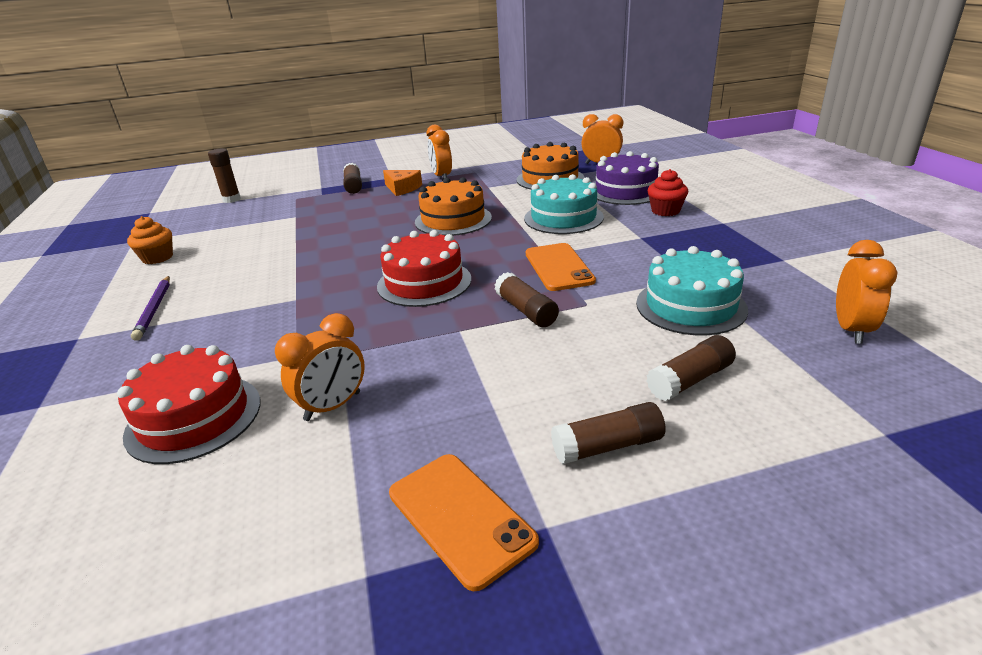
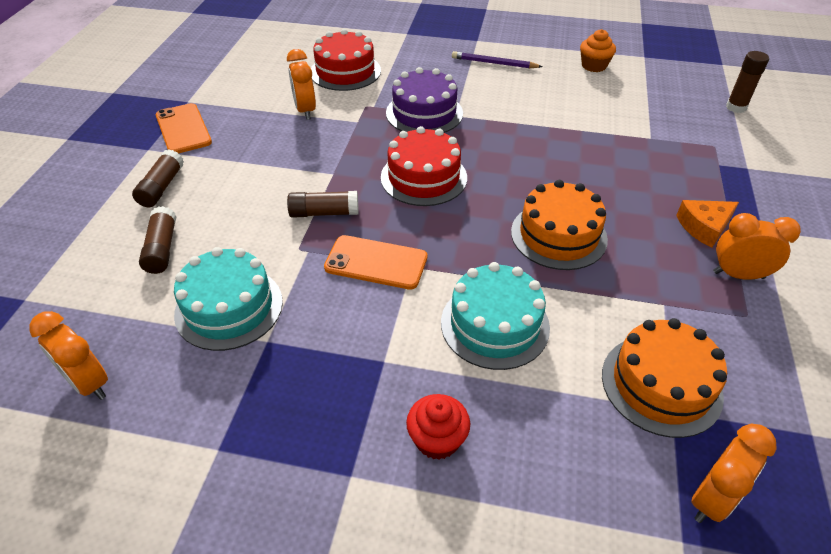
camera: 115 degrees right, 15 degrees up
brown glue stick [343,163,362,194] -> none
orange phone [389,454,539,591] -> orange phone turned 75 degrees clockwise [156,103,212,154]
purple cake [596,151,659,205] -> purple cake moved to [386,67,463,133]

